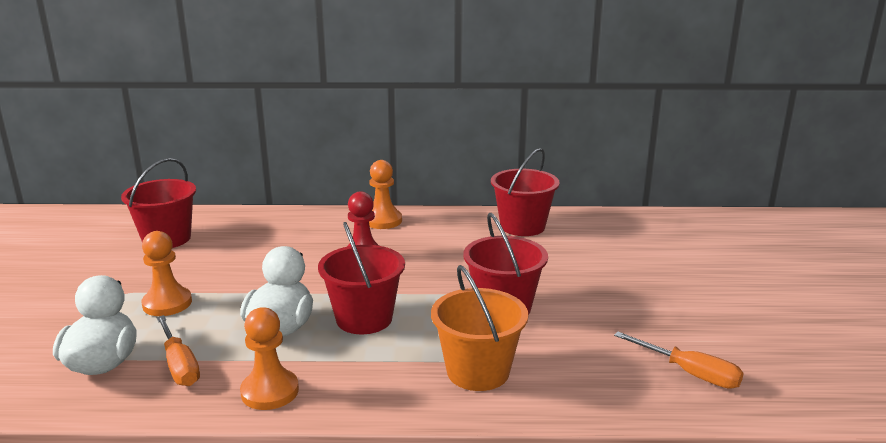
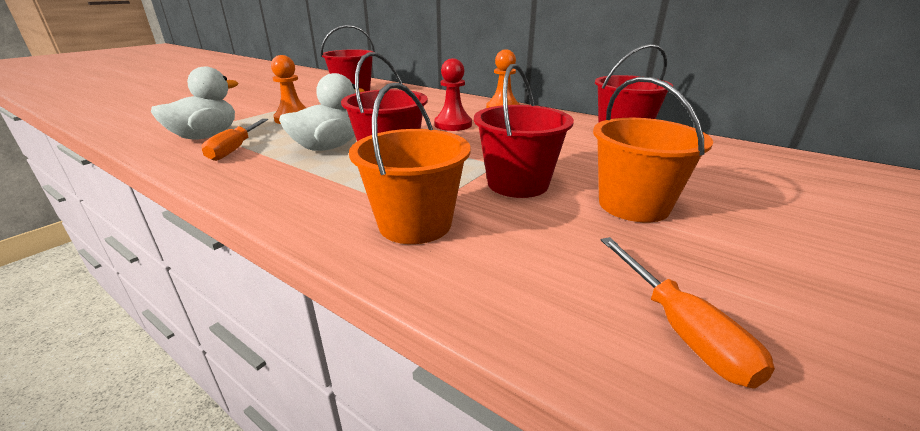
camera: 35 degrees right, 5 degrees up
orange pawn [240,307,299,410] -> none
none -> orange bucket [593,77,713,222]

